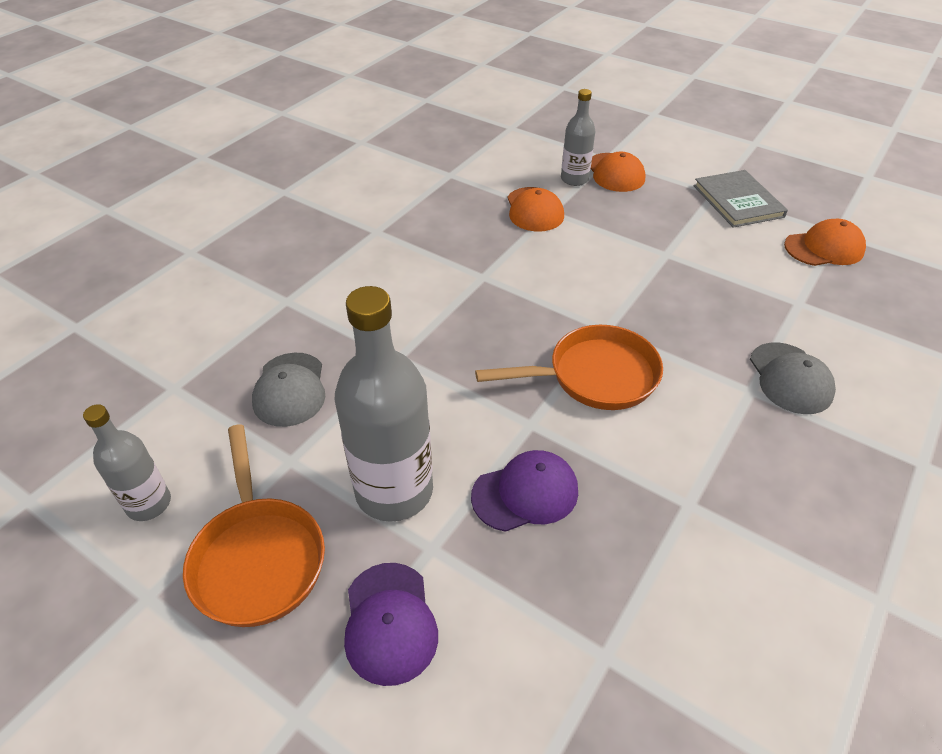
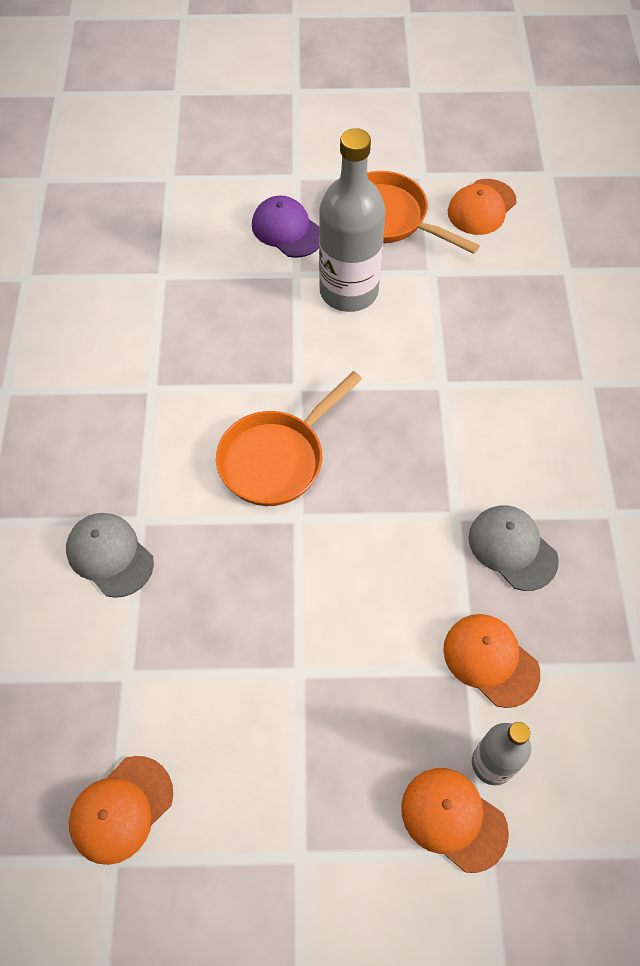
camera: 145 degrees right, 15 degrees up
grey bottle [83,404,171,521] -> orange cap [448,179,517,235]
grey cap [252,353,325,427] -> grey cap moved to [469,505,559,591]
purple cap [471,450,578,532] -> none
grey book [694,170,788,228] -> none

